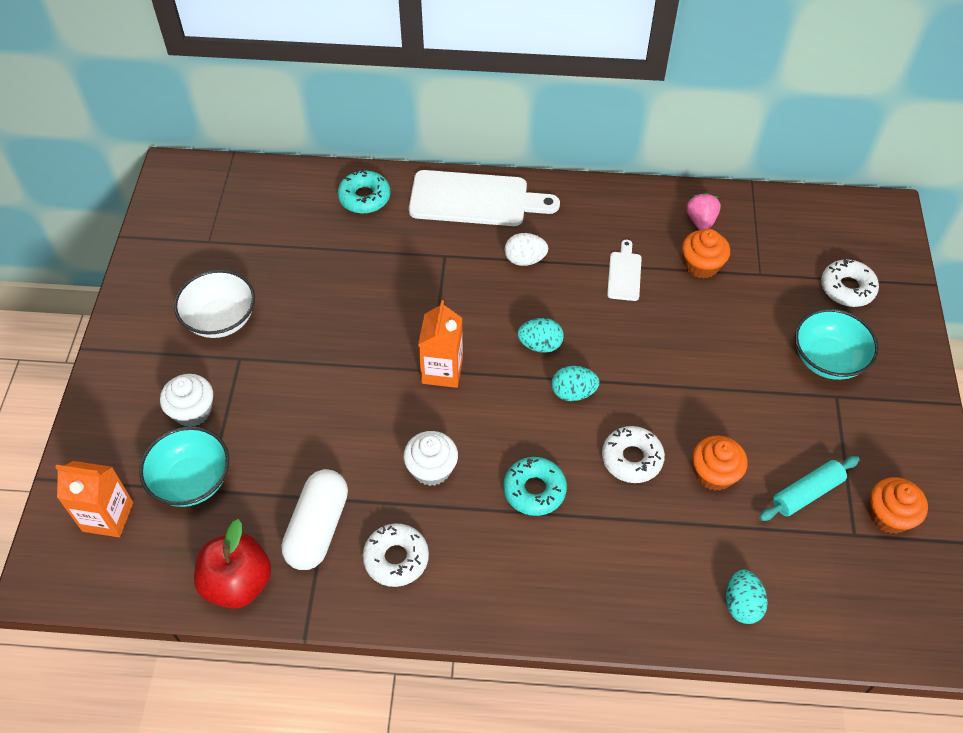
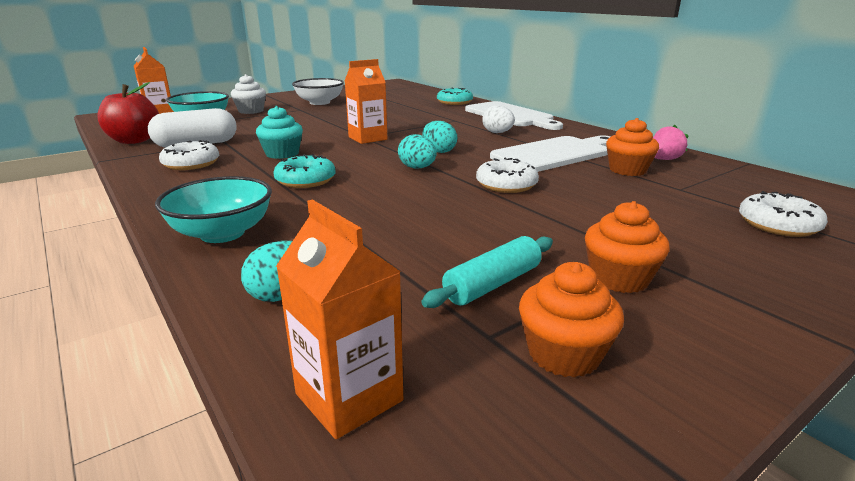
camera: 50 degrees right, 30 degrees down
white cupcake [403,431,458,486] -> turquoise cupcake [256,106,303,159]
white donut [602,426,665,483] -> white donut moved to [476,158,539,193]
white cutting board [607,240,642,301] -> white cutting board [490,135,611,172], size x2.06
orange cupcake [692,436,748,491] -> orange cupcake moved to [585,201,670,293]
turquoise rolling pin [759,456,860,521] -> turquoise rolling pin turned 60 degrees counterclockwise [421,236,553,308]
turquoise bowl [795,309,879,380] -> turquoise bowl moved to [155,176,272,243]
none -> orange carton [276,199,403,439]

